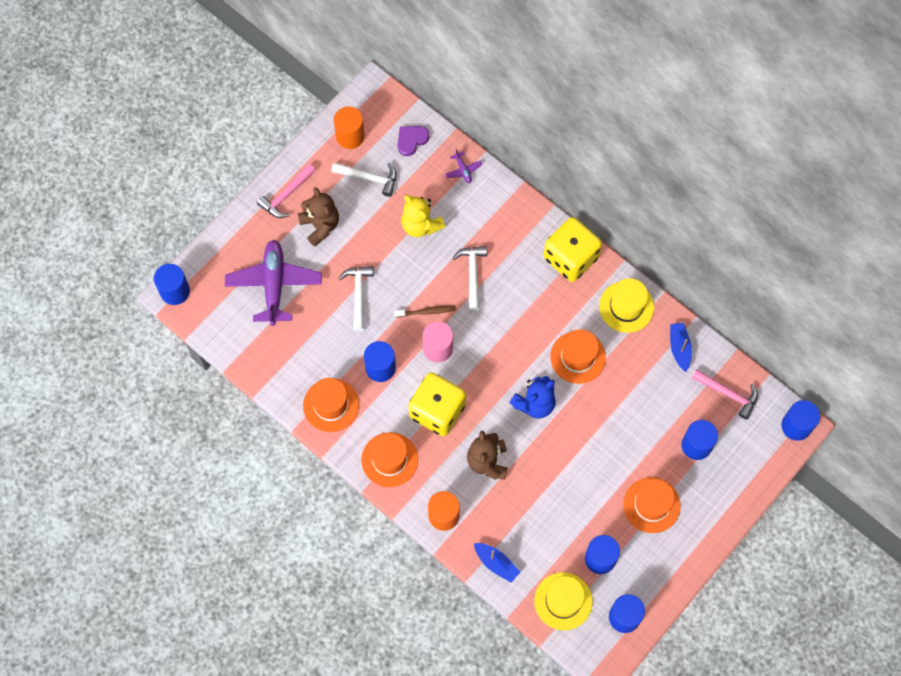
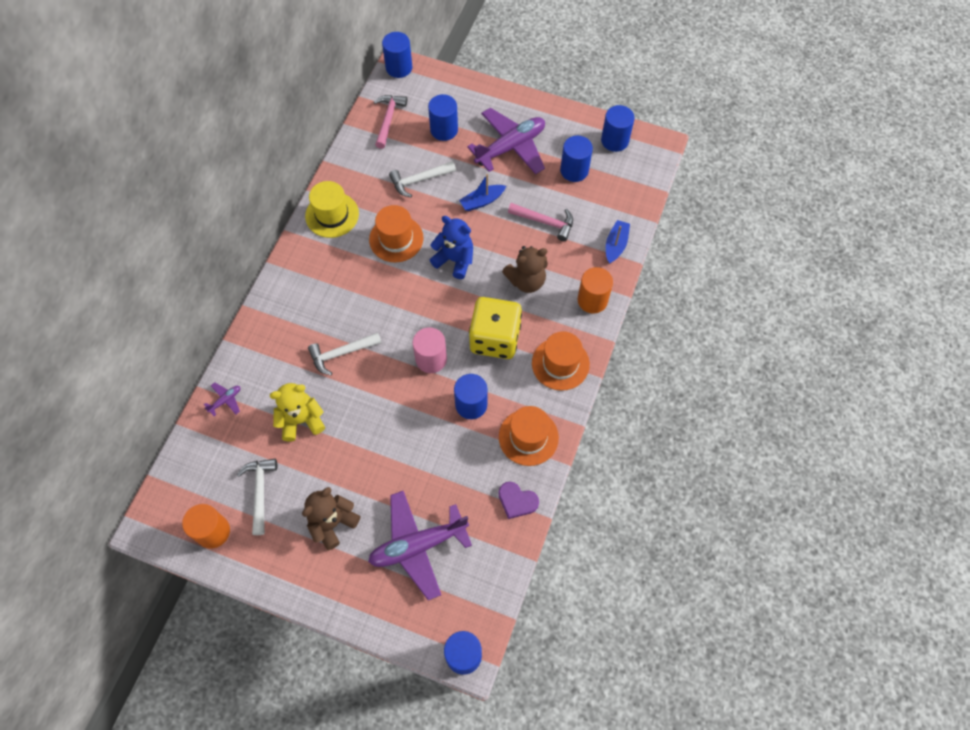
camera: 110 degrees left, 5 degrees down
pink hammer [257,164,316,218] -> pink hammer moved to [508,203,573,241]
white hammer [339,266,374,331] -> white hammer moved to [389,161,456,197]
brown toothbrush [394,305,456,318] -> none
purple heart [398,126,430,156] -> purple heart moved to [498,482,539,519]
yellow teddy bear [401,195,445,237] -> yellow teddy bear turned 135 degrees counterclockwise [270,383,325,441]
yellow hat [534,572,593,630] -> none
yellow dice [543,217,602,282] -> none
orange hat [623,477,681,533] -> purple plane [467,108,545,174]
blue boat [670,323,692,372] -> blue boat moved to [459,174,506,211]

